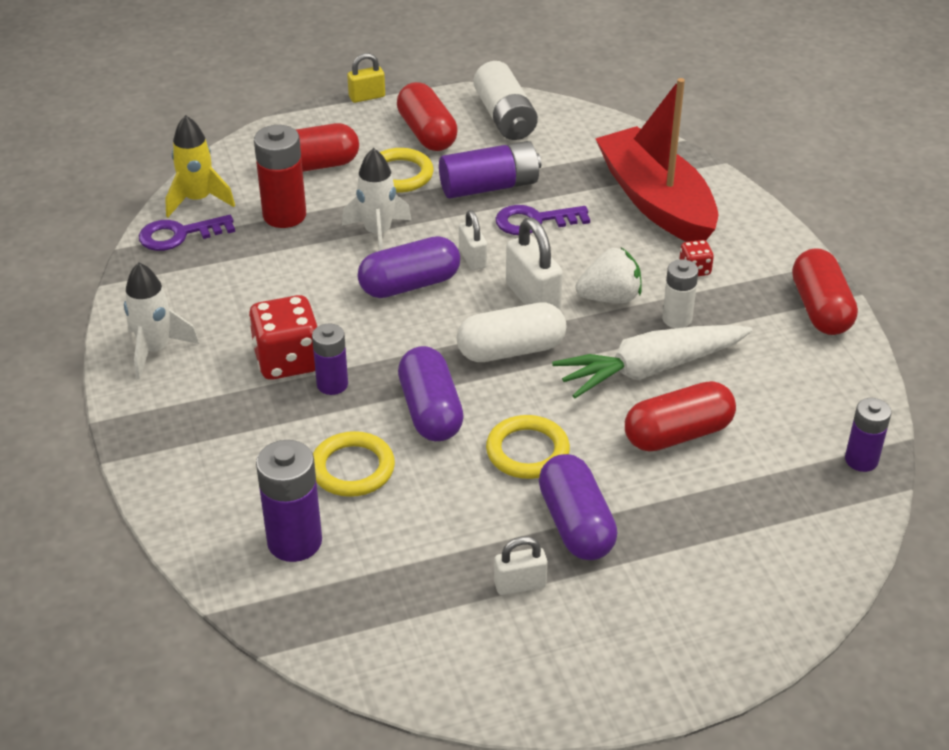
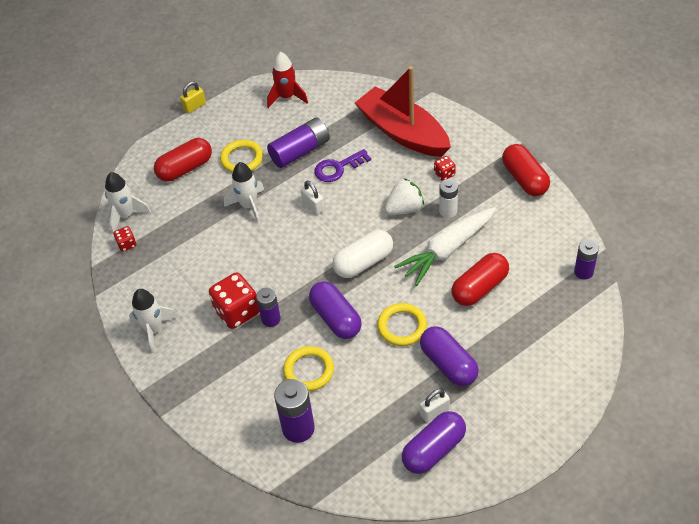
camera: 15 degrees left, 10 degrees up
purple key [139,215,235,251] -> red dice [114,226,136,252]
yellow rocket [165,115,235,217] -> white rocket [105,172,151,234]
red battery [254,125,306,228] -> none
purple capsule [358,236,460,298] -> purple capsule moved to [402,411,466,474]
red capsule [397,82,458,151] -> none
white battery [474,61,538,140] -> red rocket [267,52,308,108]
white padlock [506,218,563,310] -> none

